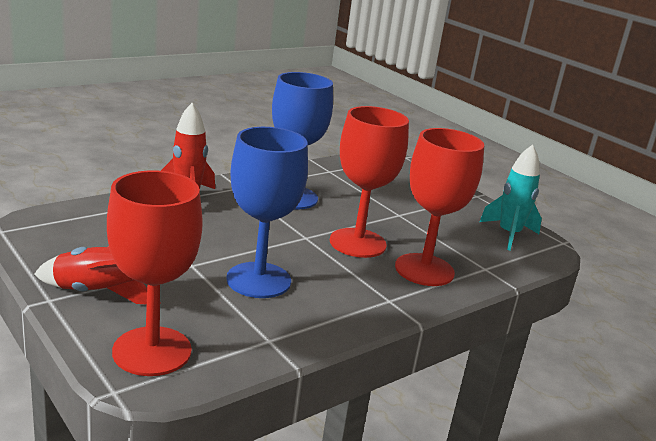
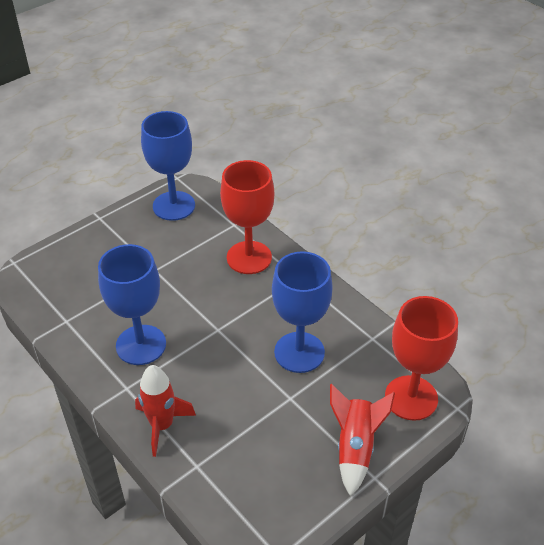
camera: 90 degrees left, 20 degrees up
red goblet [330,106,409,258] -> none
turquoise rocket [480,145,542,251] -> blue goblet [141,111,195,221]

